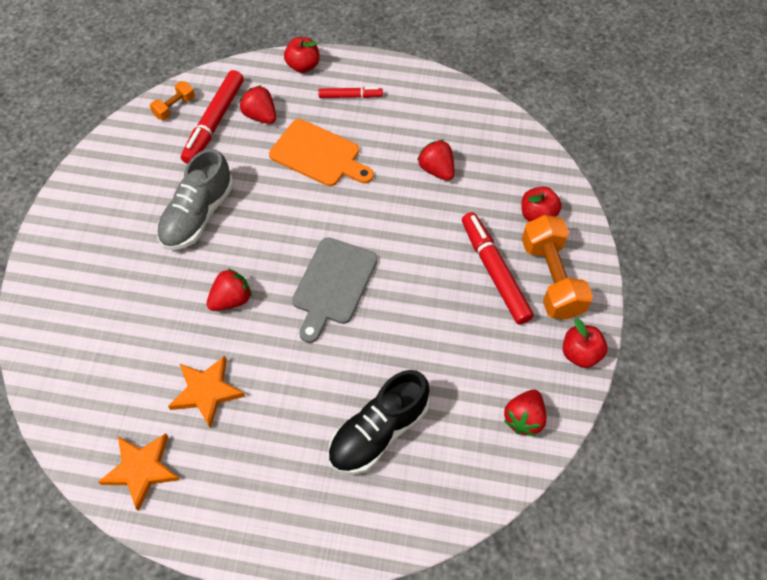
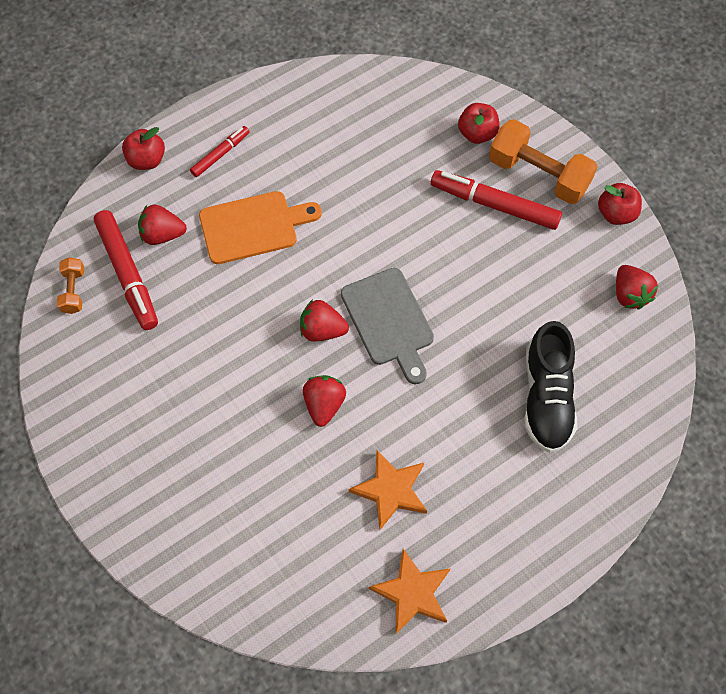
camera: 45 degrees left, 5 degrees up
grey shoe [156,148,233,250] -> none
red strawberry [418,140,454,181] -> red strawberry moved to [300,300,349,342]

